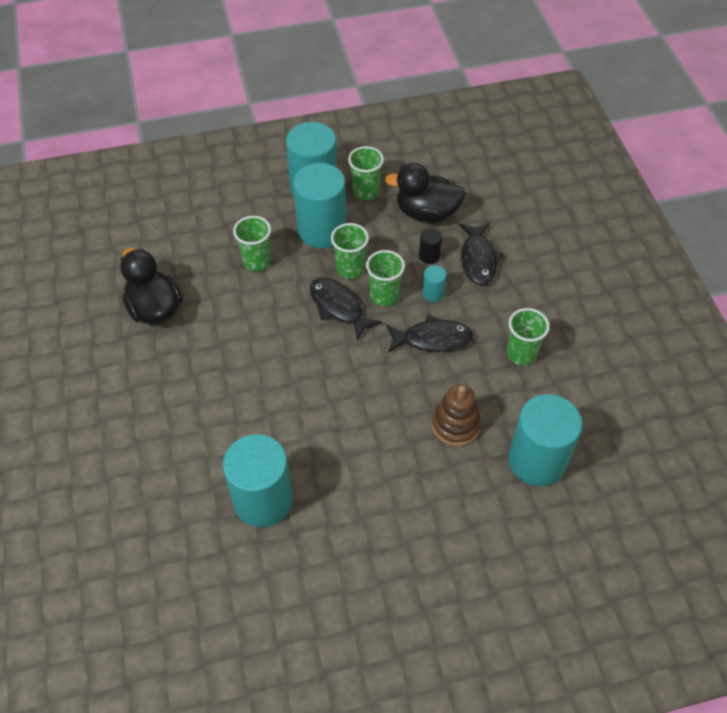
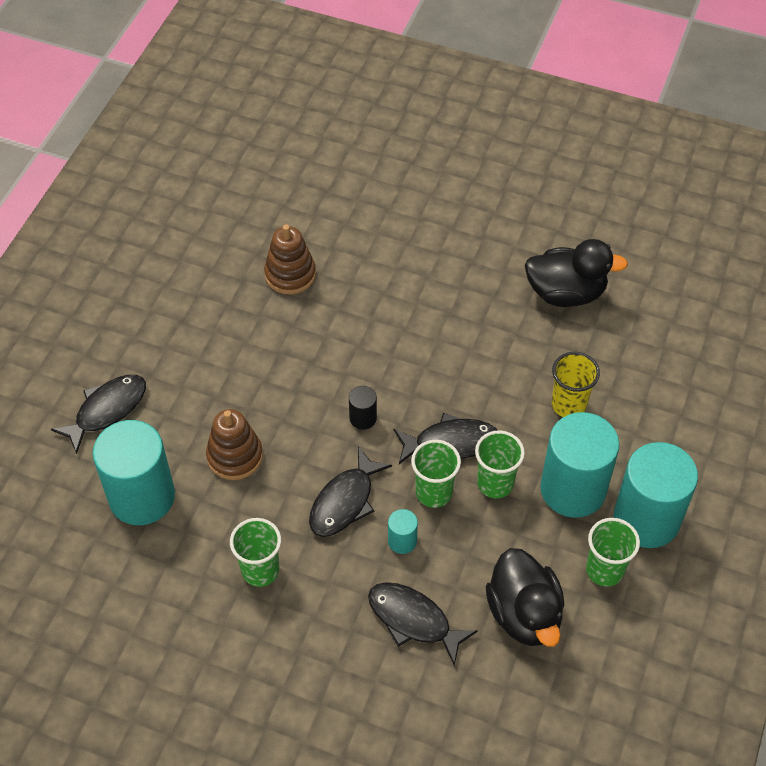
camera: 125 degrees right, 0 degrees up
turquoise cylinder [223,434,293,527] -> brown stacking toy [264,224,316,295]
green cup [233,216,271,271] -> yellow cup [552,352,600,417]
black duck [385,163,466,223] -> black duck turned 120 degrees clockwise [486,548,565,647]
black cylinder [419,228,442,264] -> black cylinder moved to [349,386,377,430]
none -> black fish [51,375,146,454]

